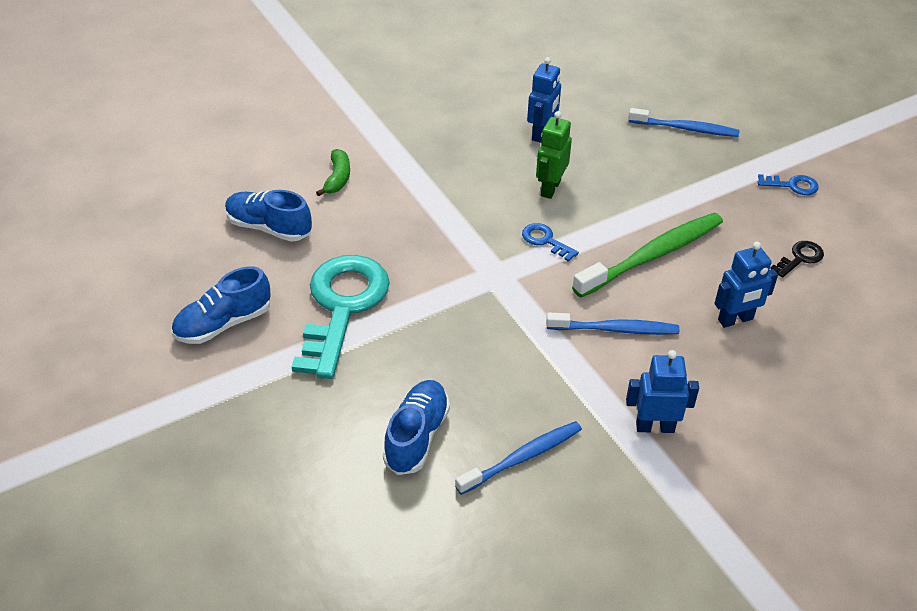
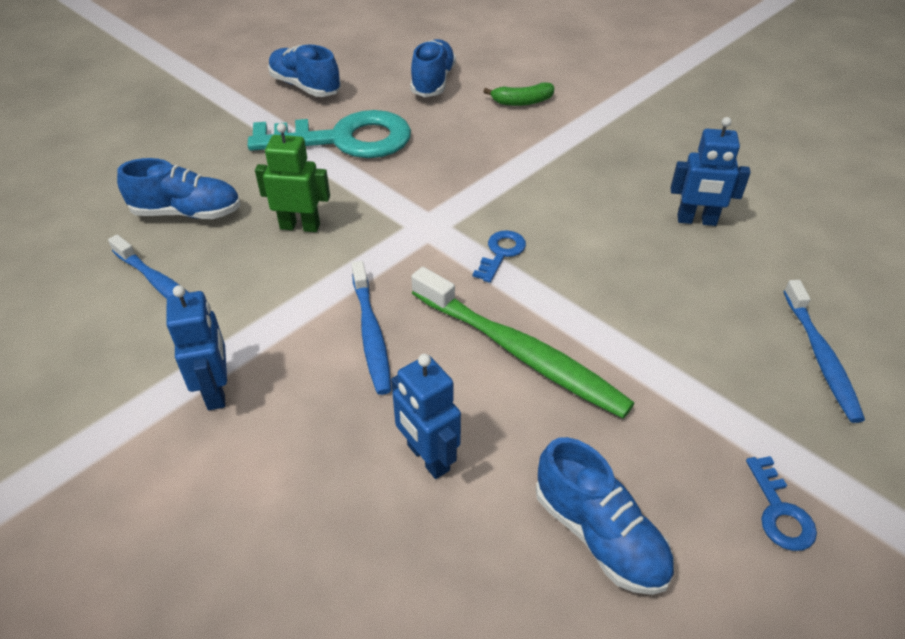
camera: 75 degrees right, 0 degrees up
green robot [536,111,572,199] -> green robot moved to [255,123,330,232]
black key [770,241,824,278] -> blue shoe [536,437,674,595]

